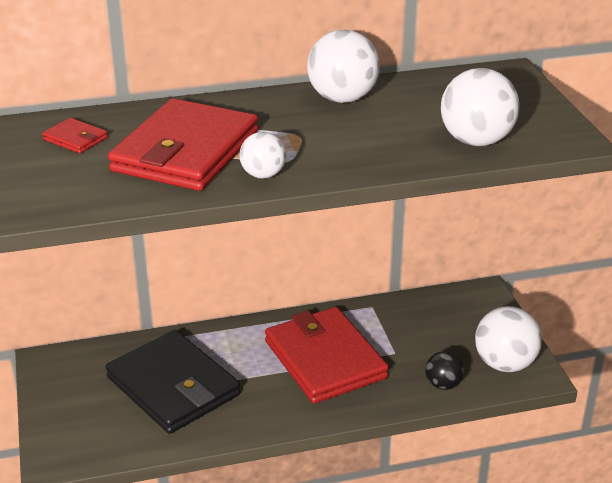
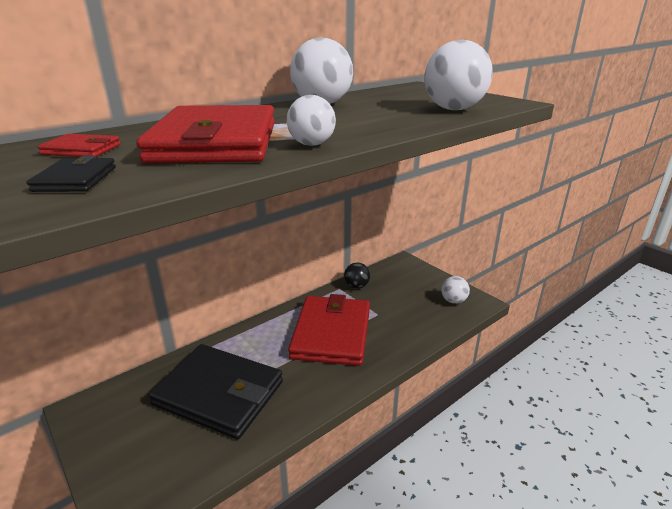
camera: 25 degrees left, 5 degrees down
red wallet [265,307,389,404] -> red wallet turned 60 degrees clockwise [288,294,370,366]
black ball [425,351,464,390] -> black ball moved to [344,263,370,289]
white ball [475,306,542,372] -> white ball [441,276,470,304], size x0.57
none -> black wallet [27,156,116,192]

